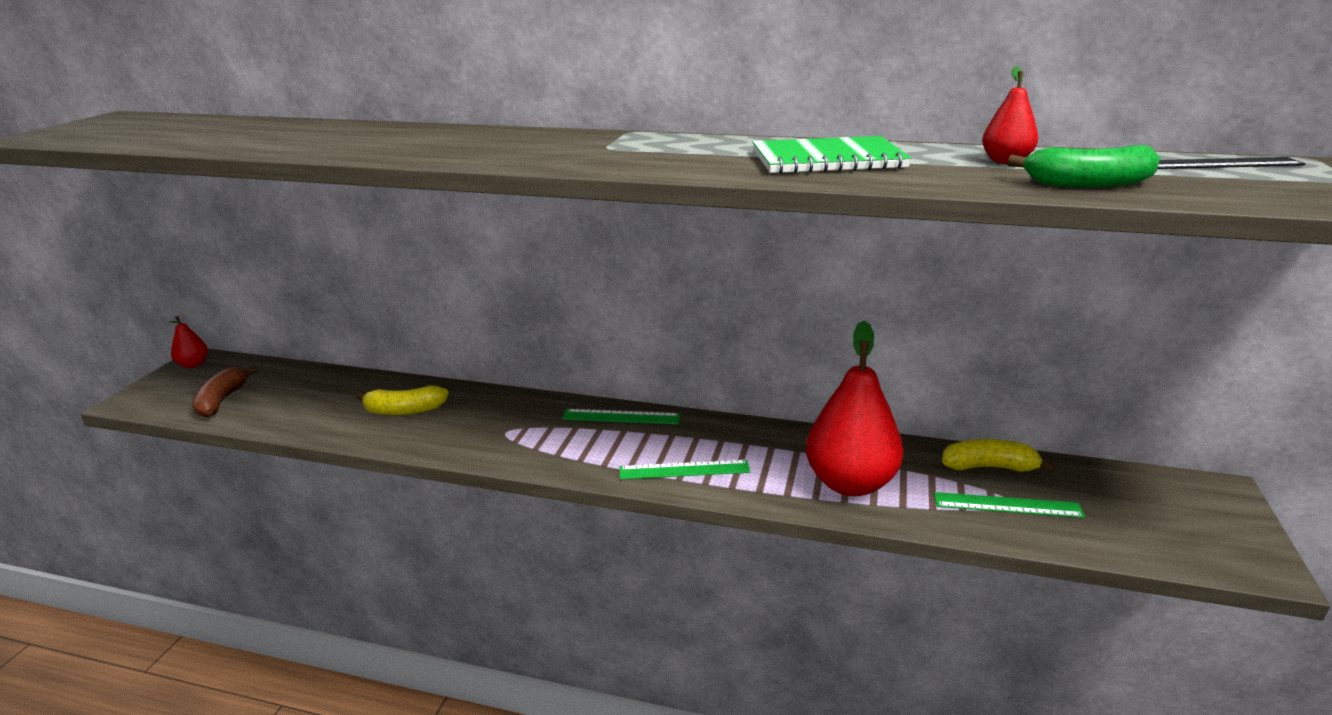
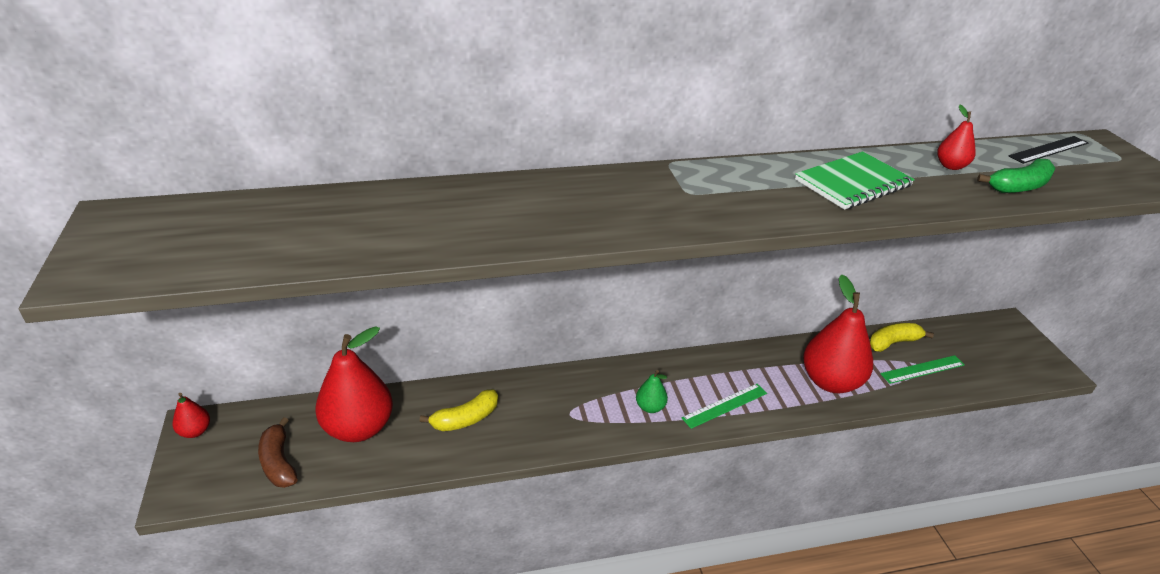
camera: 30 degrees left, 10 degrees up
green ruler [562,409,680,424] -> none
none -> red pear [316,326,393,442]
none -> green pear [636,370,668,413]

